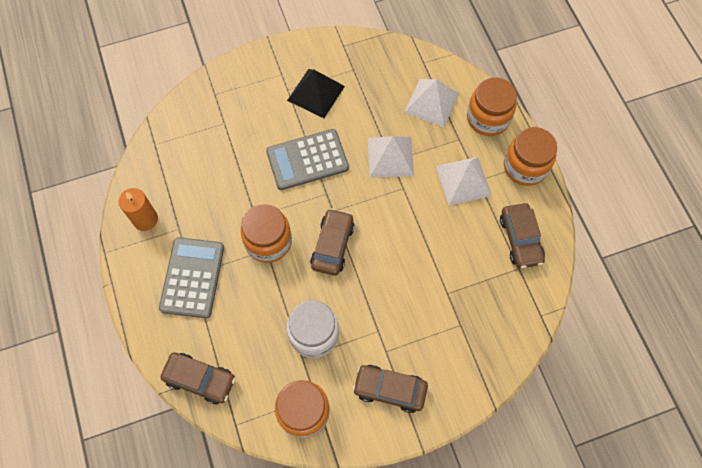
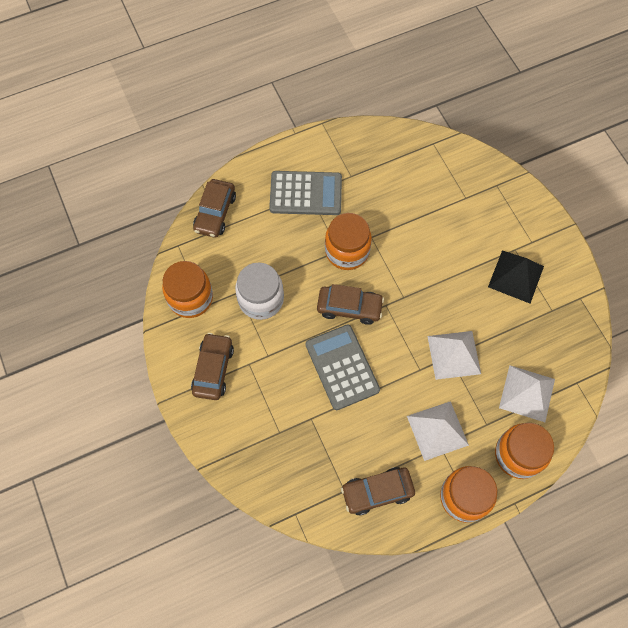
camera: 85 degrees right, 0 degrees up
orange candle [119,188,158,231] -> none
grey calculator [266,129,349,190] -> grey calculator moved to [306,324,380,410]

